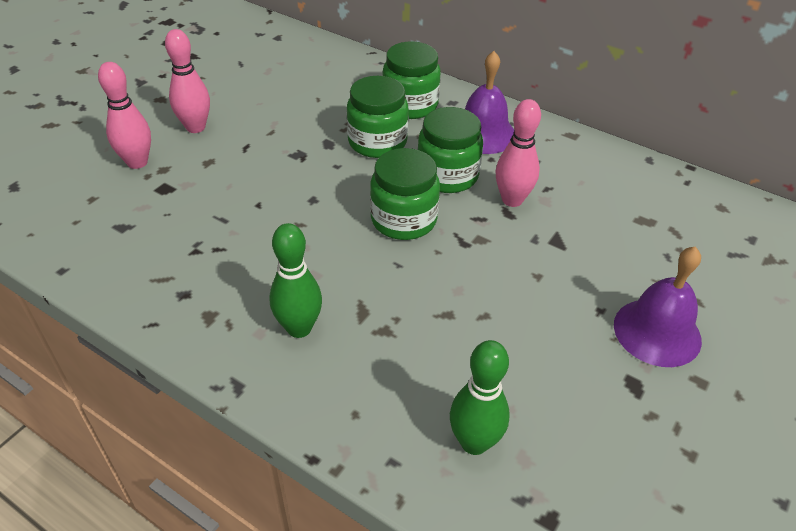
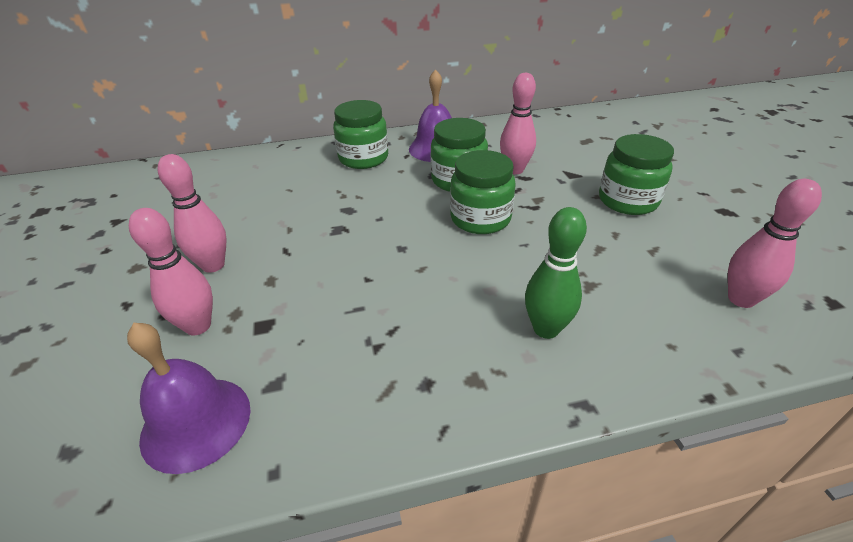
camera: 45 degrees left, 5 degrees down
green jar [347,76,409,158] -> green jar moved to [599,134,674,215]
green bowling pin [450,340,510,455] -> pink bowling pin [728,179,822,308]
purple bell [614,246,702,367] -> purple bell moved to [127,323,251,474]

